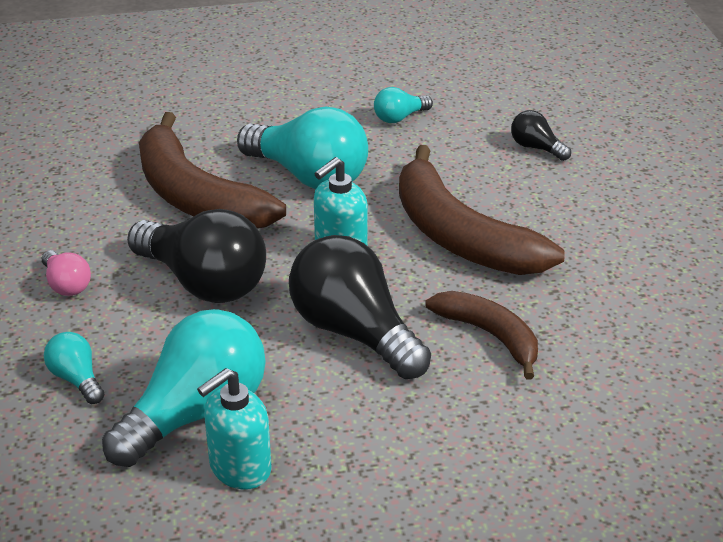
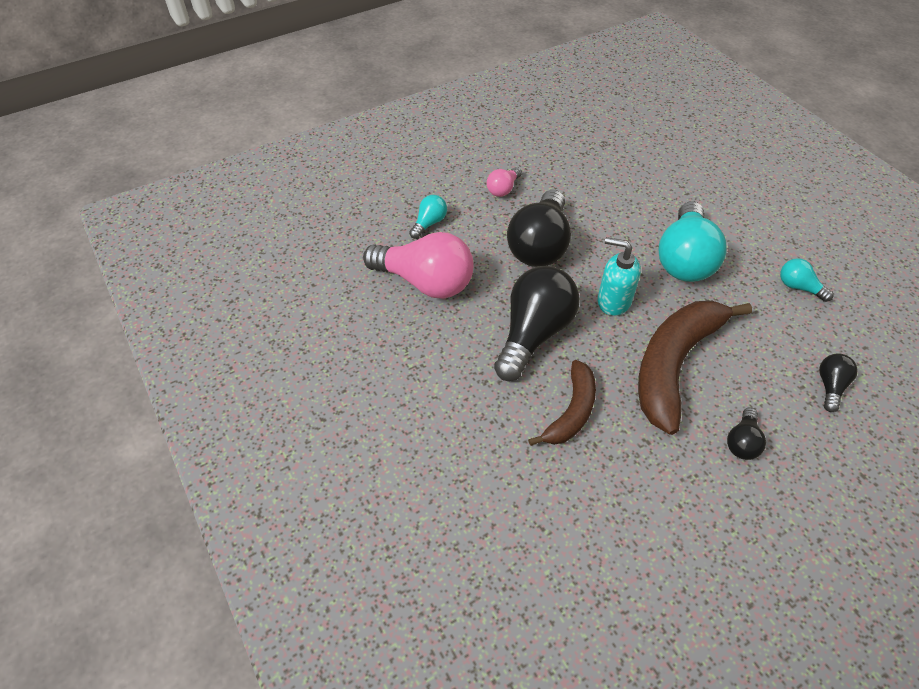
camera: 70 degrees right, 15 degrees up
turquoise light bulb [102,309,266,467] -> pink light bulb [363,232,474,298]
brown banana [139,112,286,229] -> none
turquoise soap dispenser [197,368,271,490] -> none
none -> black light bulb [727,407,766,460]

